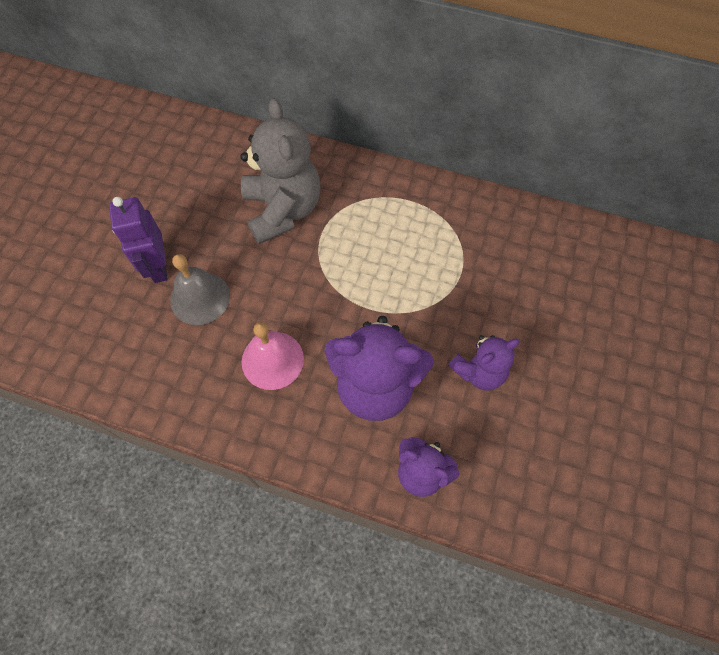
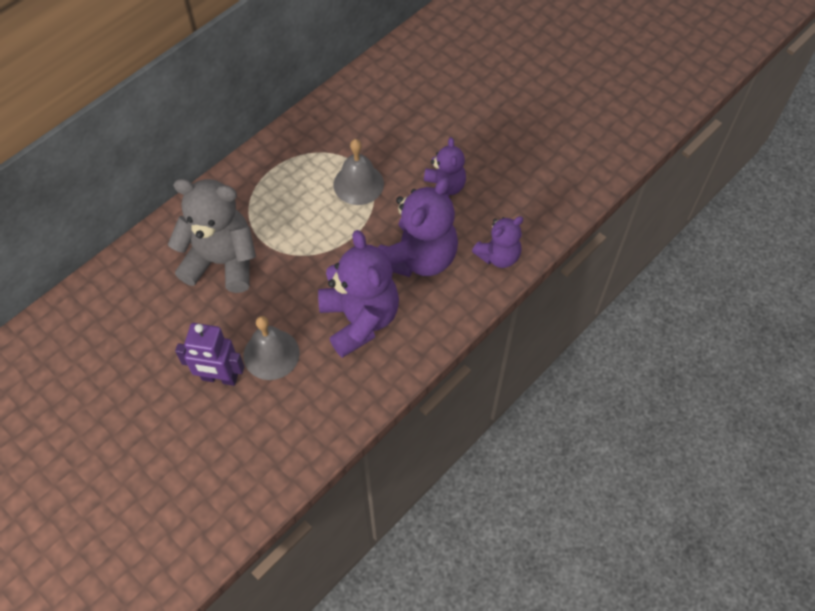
camera: 65 degrees left, 5 degrees down
pink bell [242,322,304,390] -> purple teddy bear [318,230,399,358]
none -> grey bell [333,139,384,205]

